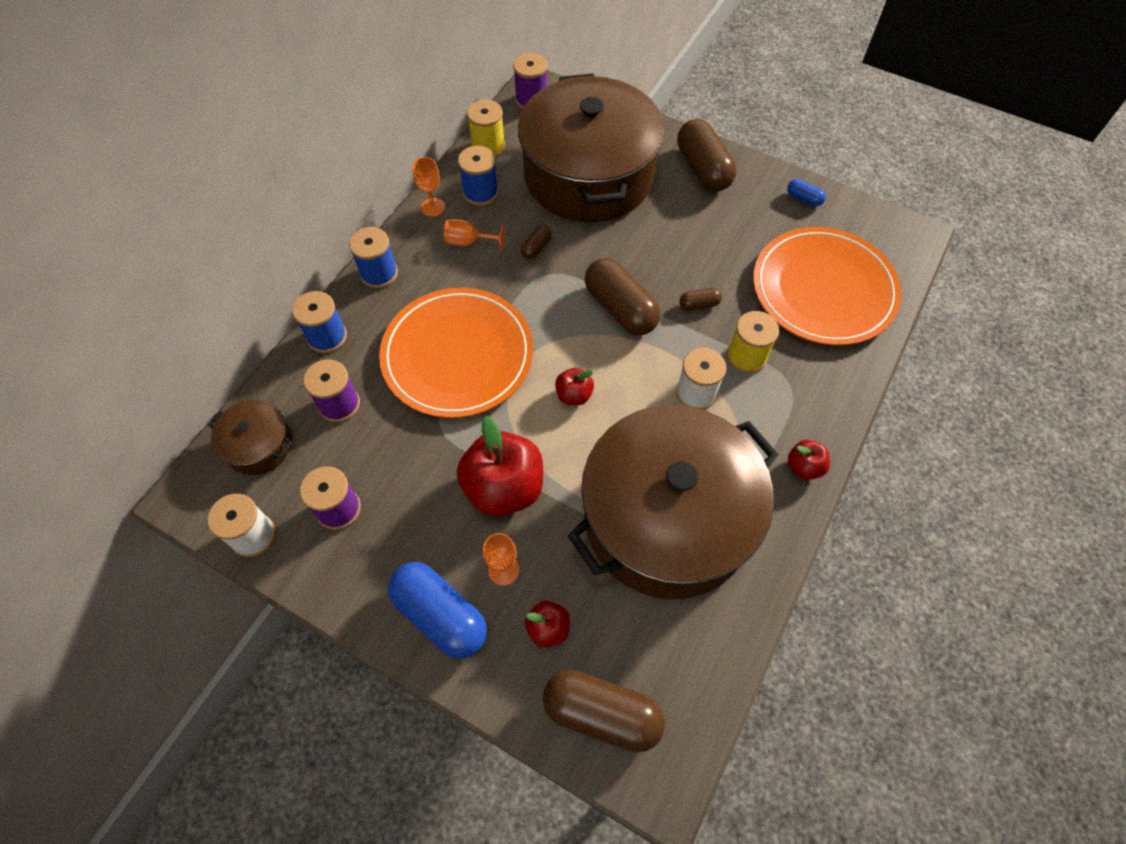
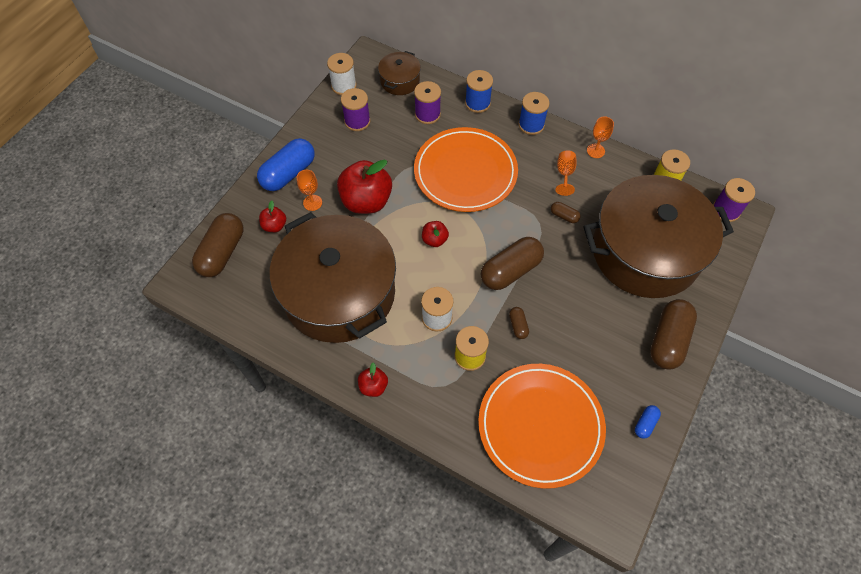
camera: 90 degrees right, 0 degrees up
blue spool [458,146,498,206] -> none
brown capsule [677,119,736,191] -> brown capsule turned 45 degrees counterclockwise [650,299,697,370]

